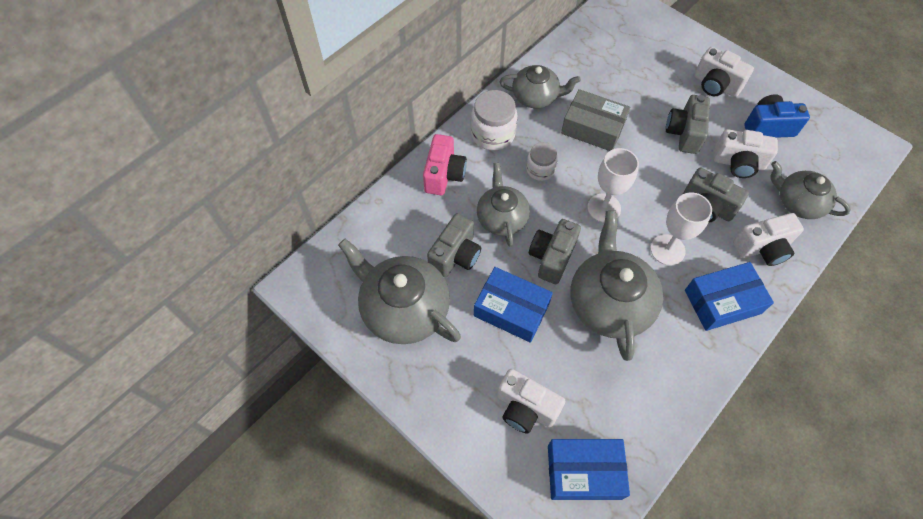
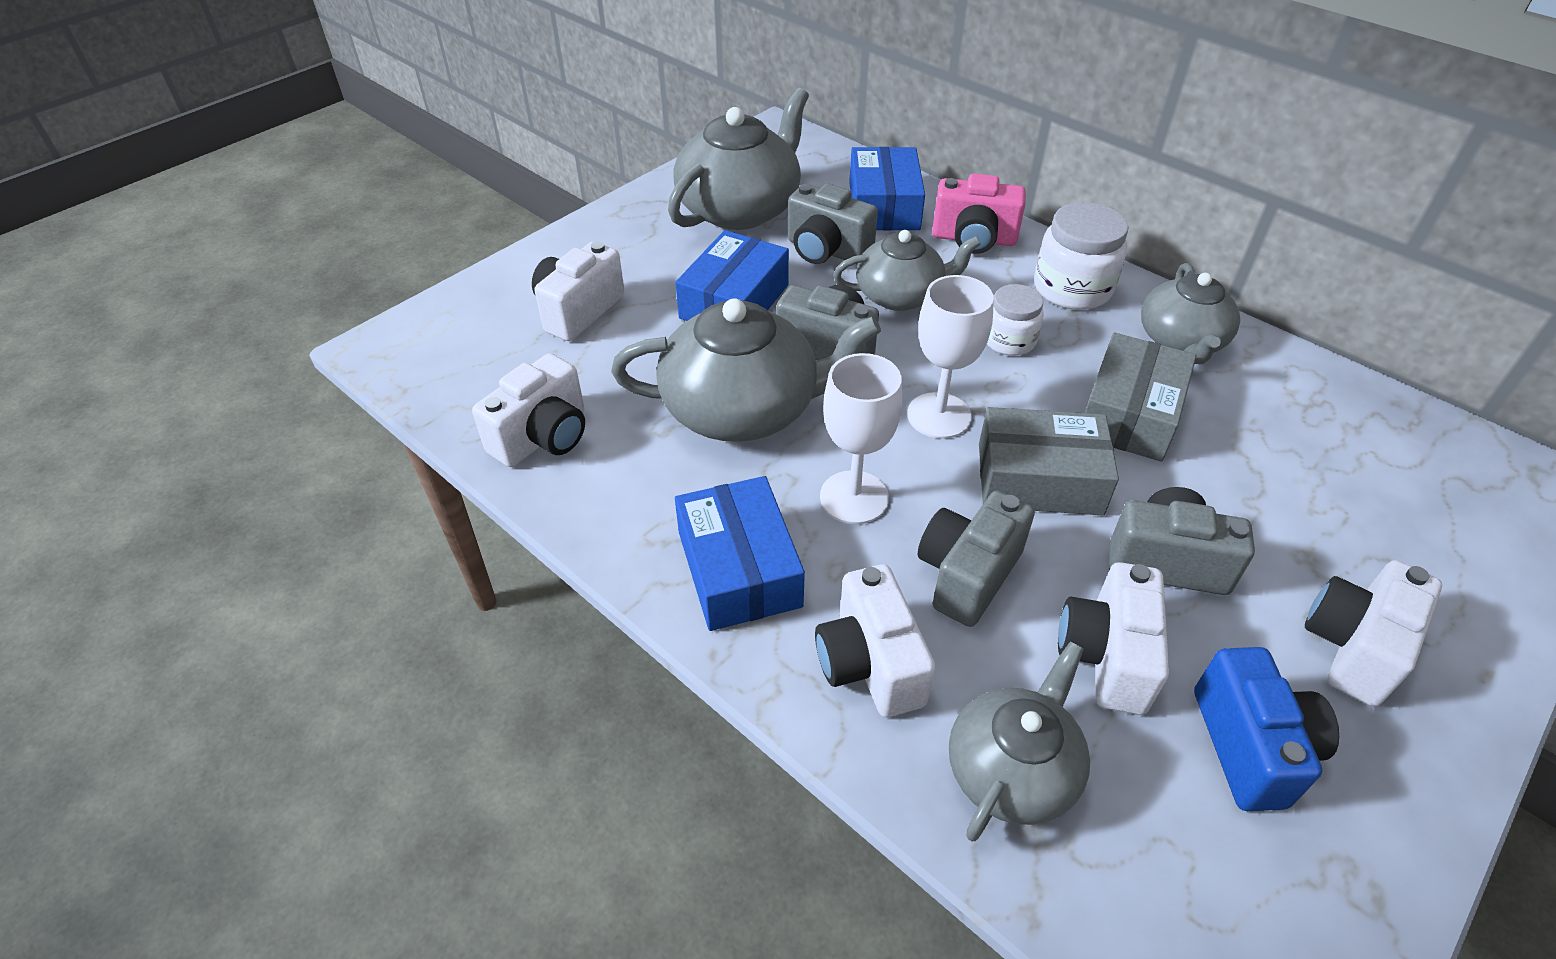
camera: 90 degrees right, 15 degrees down
blue box [548,439,630,500] -> blue box moved to [849,147,925,230]
none -> white camera [472,353,585,467]
none -> grey box [979,407,1119,516]

